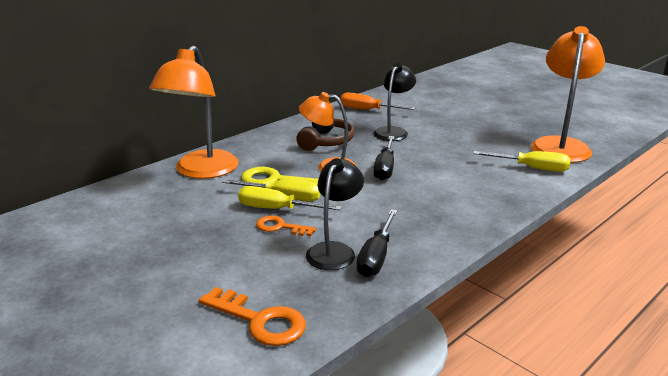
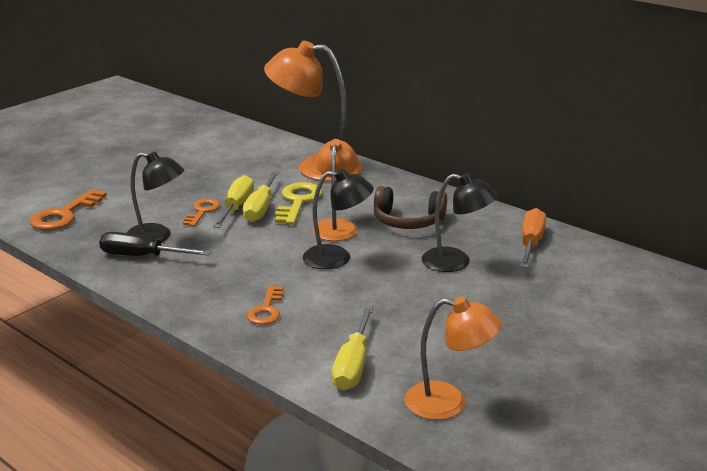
camera: 85 degrees right, 0 degrees up
black screwdriver [373,136,395,181] -> black lamp [303,169,374,269]
orange lamp [531,26,605,163] -> orange lamp [404,296,502,420], size x0.62
none -> orange key [247,286,284,325]

